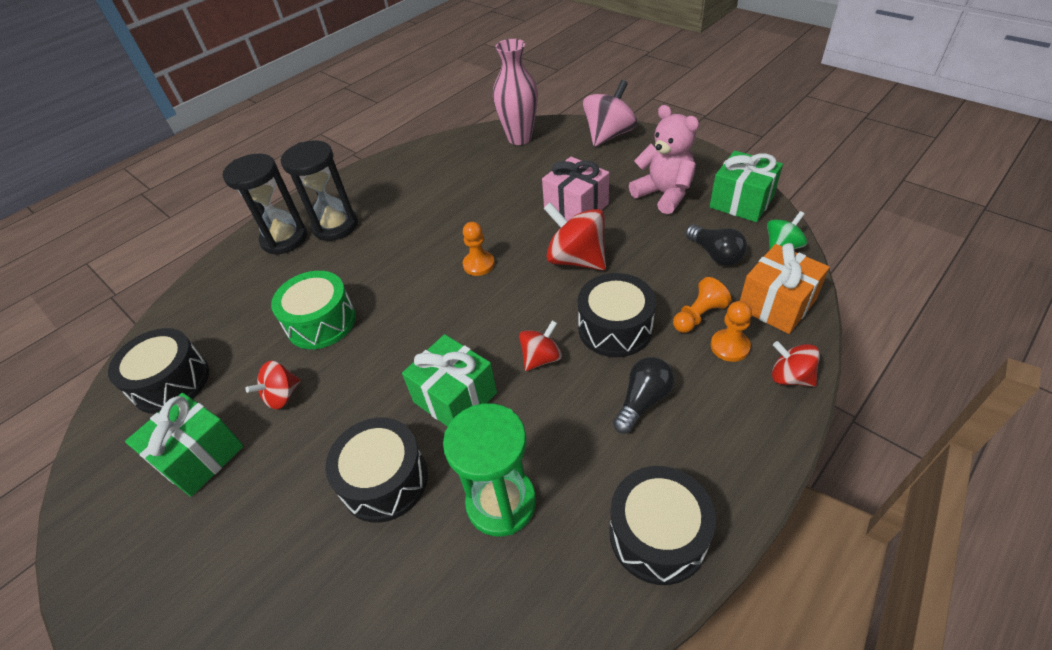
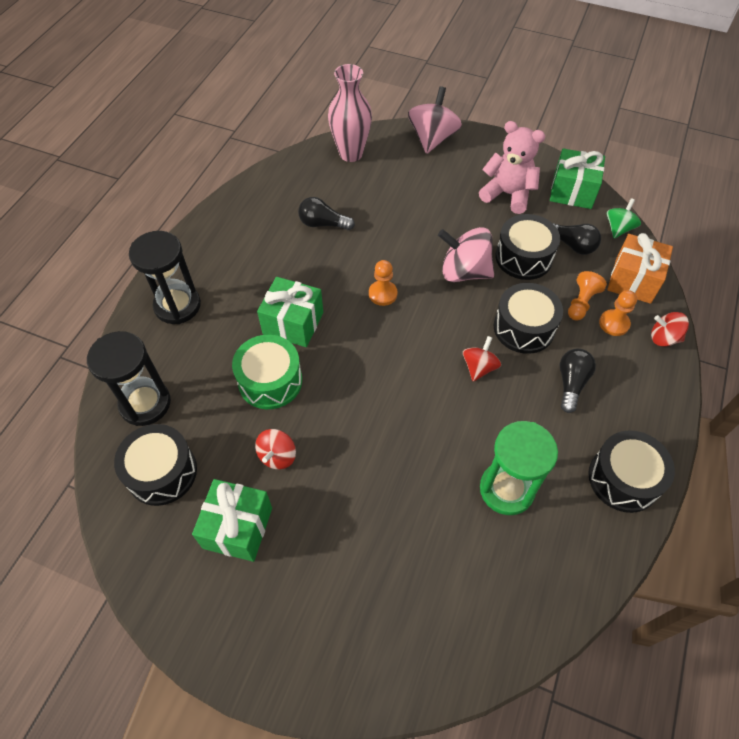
camera: 25 degrees left, 10 degrees up
black hourglass [281,141,358,241] -> black hourglass moved to [87,331,171,426]
black drum [325,418,428,523] -> black drum moved to [496,214,560,280]
green gift [402,334,497,427] -> green gift moved to [257,277,323,347]
pink gift [542,157,609,221] -> none
red spinning top [543,202,606,270] -> pink spinning top [438,227,494,282]
none -> black light bulb [298,197,355,230]

